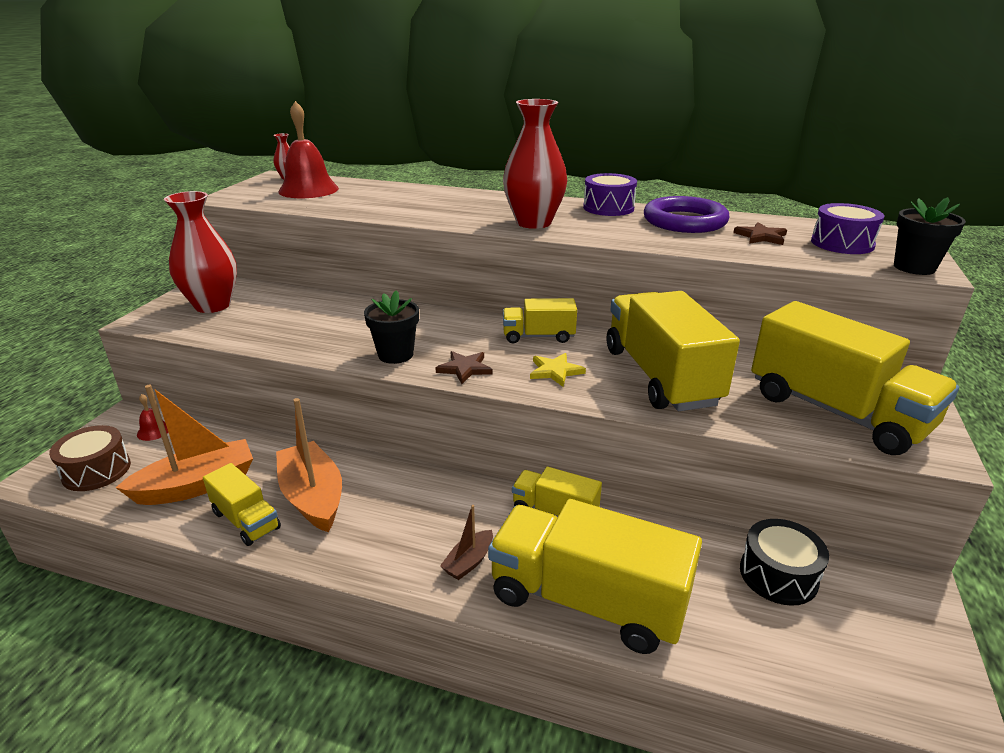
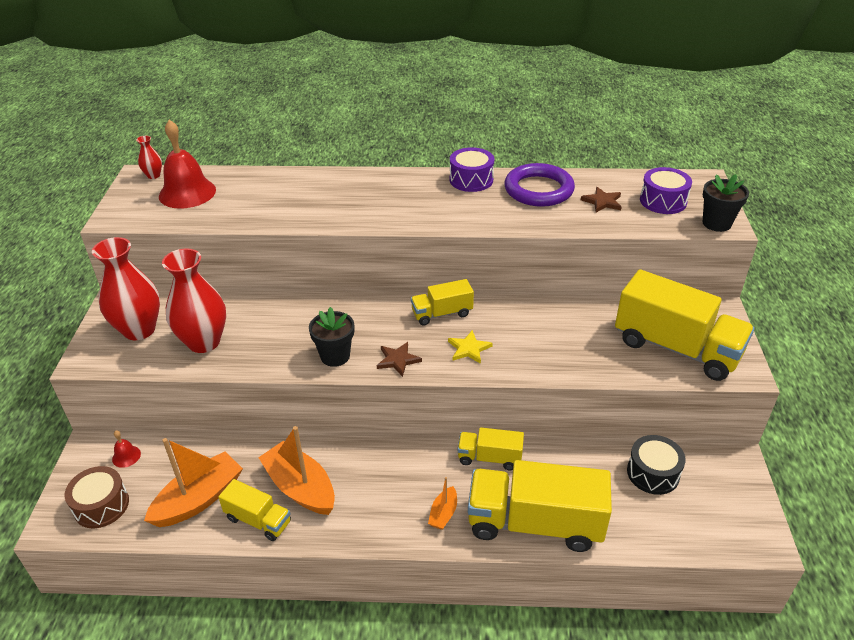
camera: 15 degrees left, 10 degrees up
brown boat [440,505,493,580] -> orange boat [428,477,457,530]
red vase [503,99,567,229] -> red vase moved to [162,248,226,353]
yellow truck [607,291,740,411] -> none

